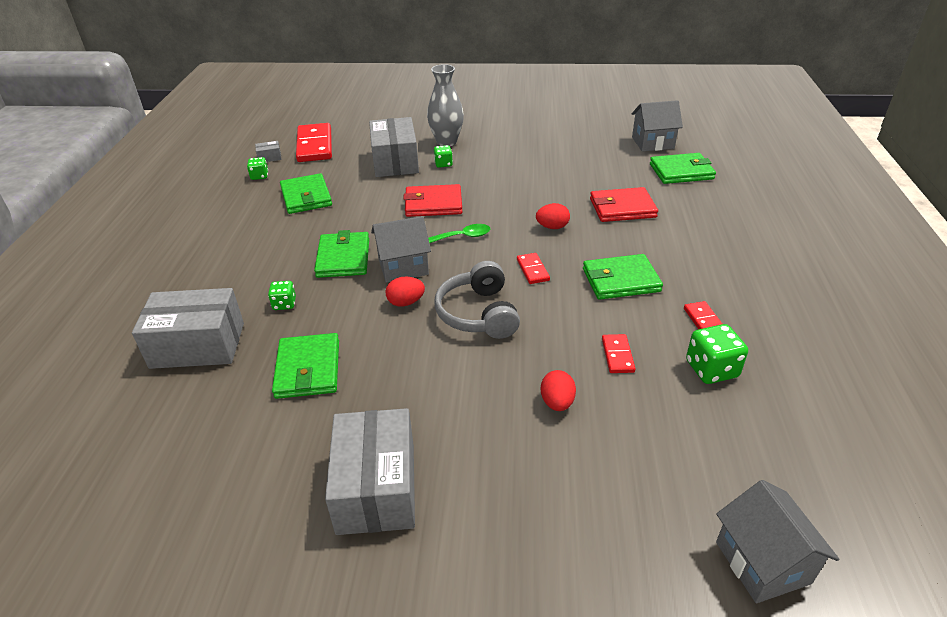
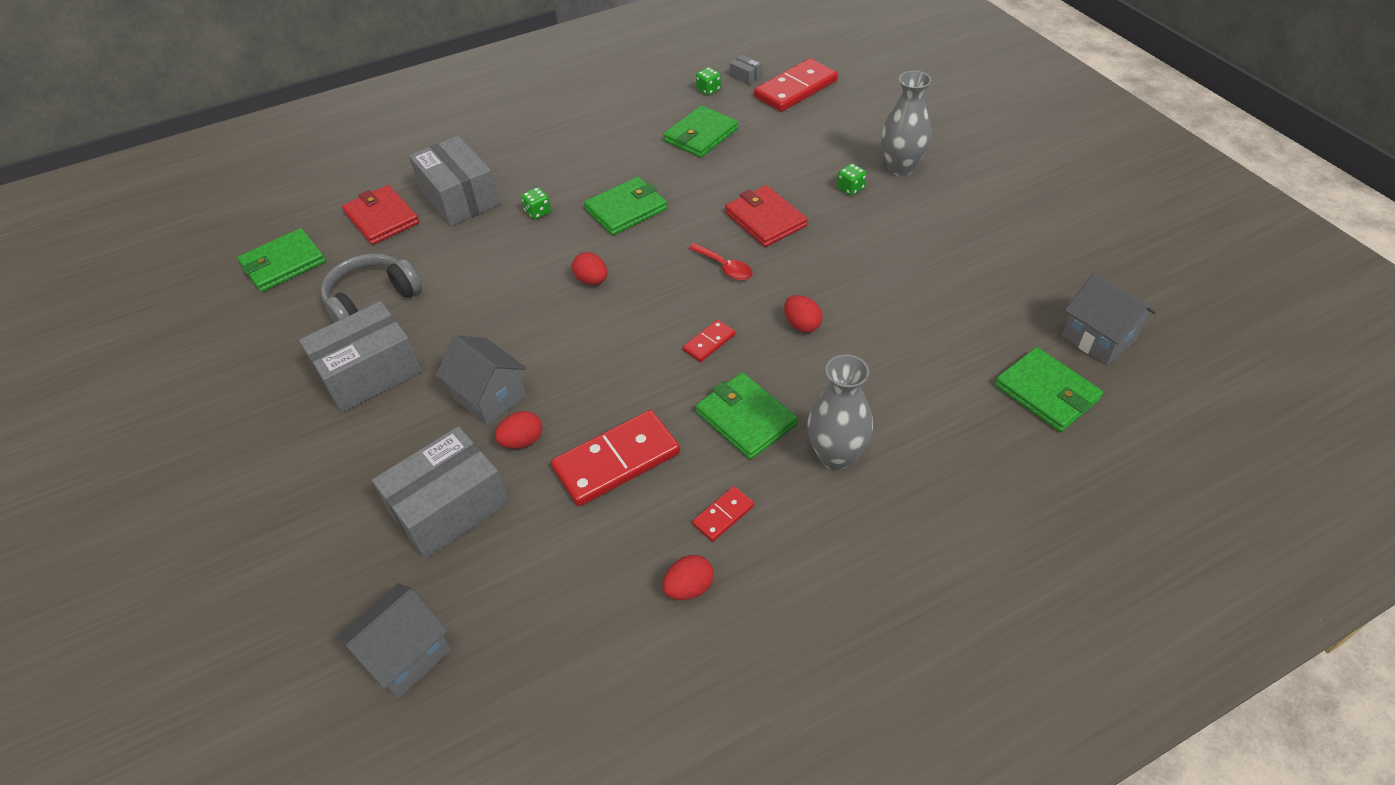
camera: 60 degrees right, 10 degrees up
green wallet [272,333,339,399] -> green wallet moved to [238,228,326,292]
grey box [369,117,419,177] -> grey box moved to [372,426,509,559]
grey house [371,216,431,283] -> grey house moved to [436,335,526,426]
green spoon [428,224,490,243] -> red spoon [689,243,753,280]
grey headphones [435,261,520,339] -> grey headphones moved to [321,253,422,323]
red wallet [590,187,658,222] -> red wallet moved to [342,185,419,245]
red domino [602,334,636,373] -> red domino [551,410,680,506], size x2.06
green dice [686,324,748,384] -> none
none -> red egg [662,555,714,600]
none -> grey vase [807,354,873,470]

